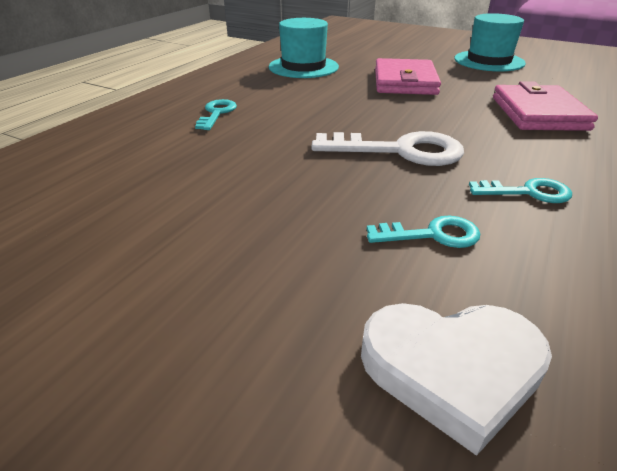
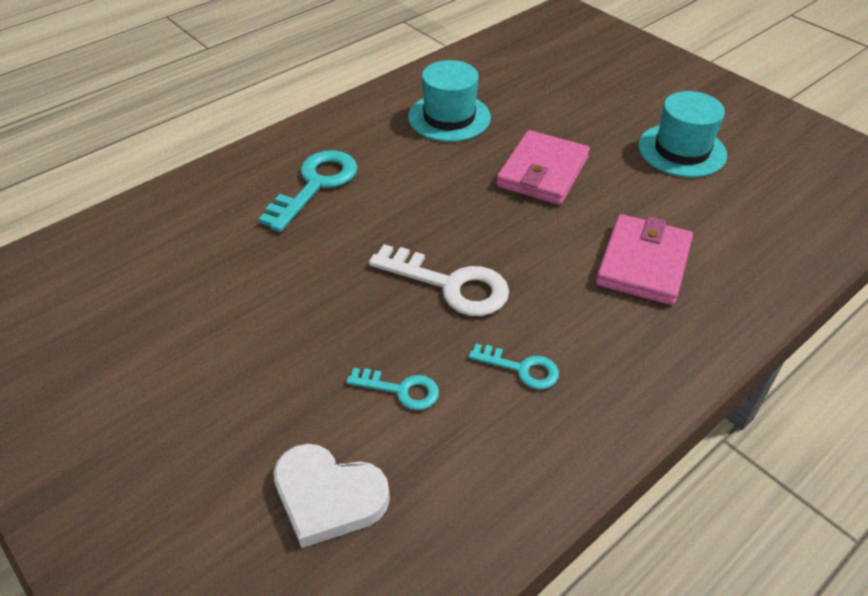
camera: 20 degrees right, 10 degrees up
turquoise key [195,99,237,130] -> turquoise key [259,150,357,232], size x1.77

